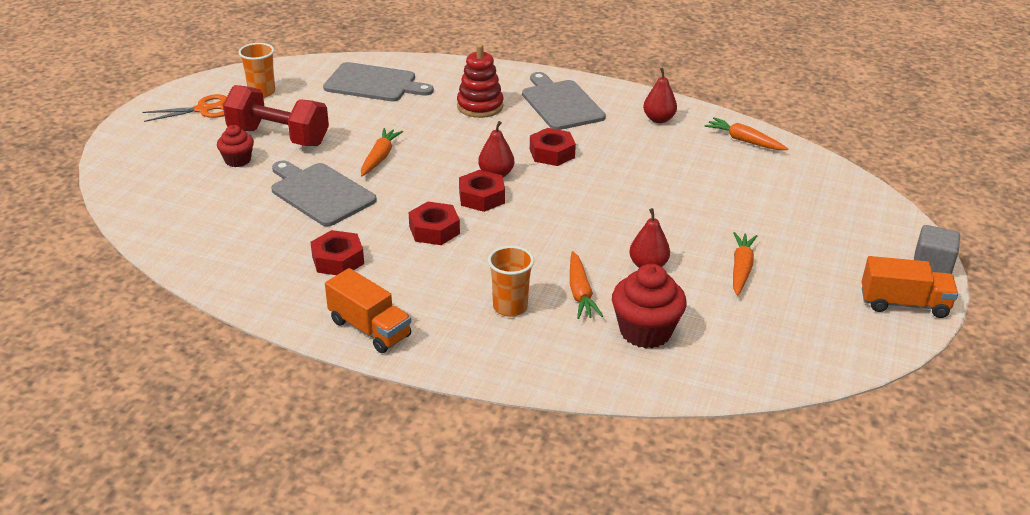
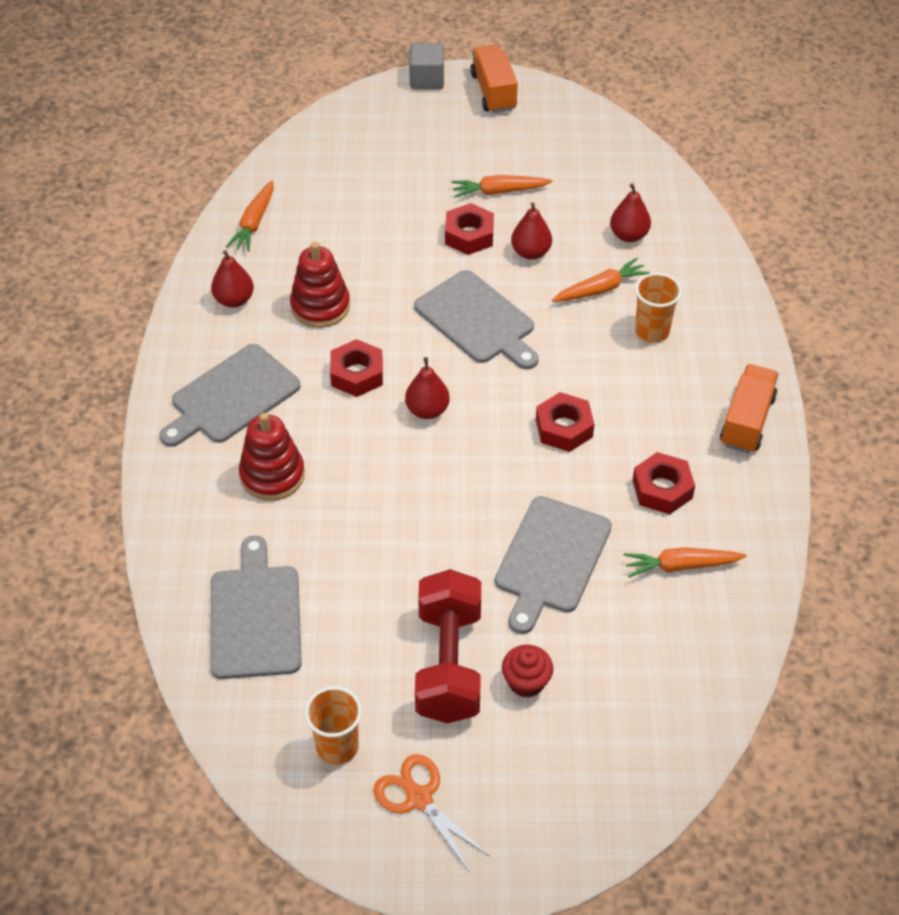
camera: 110 degrees left, 15 degrees up
orange carrot [361,128,403,176] -> orange carrot moved to [624,547,747,578]
red nut [459,170,505,212] -> red nut moved to [445,203,494,255]
red cupcake [612,264,687,349] -> red pear [610,183,651,242]
none -> red stacking toy [290,242,350,328]
none -> grey cutting board [414,270,539,370]

